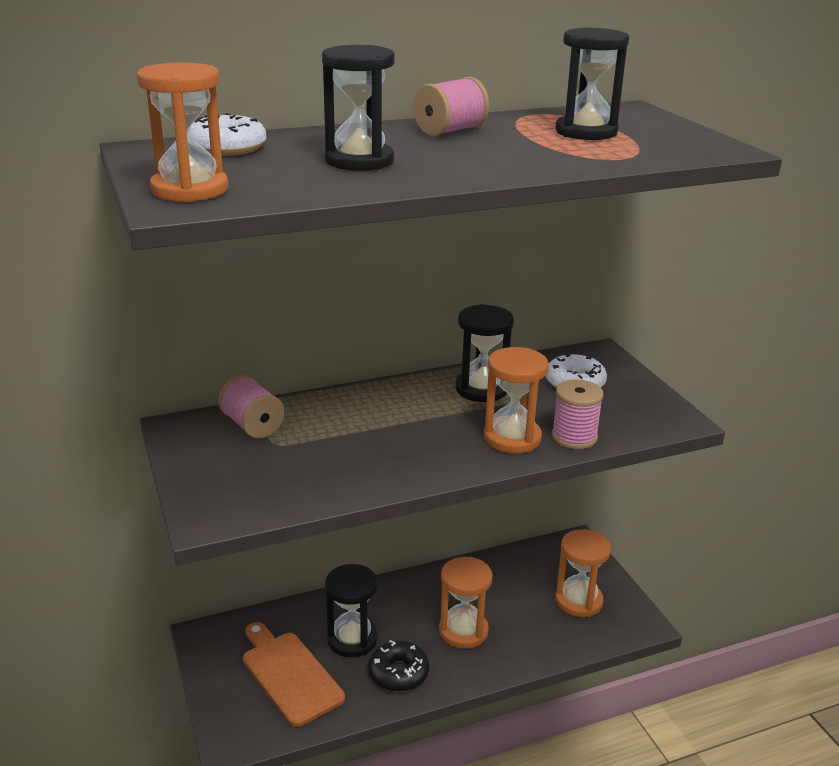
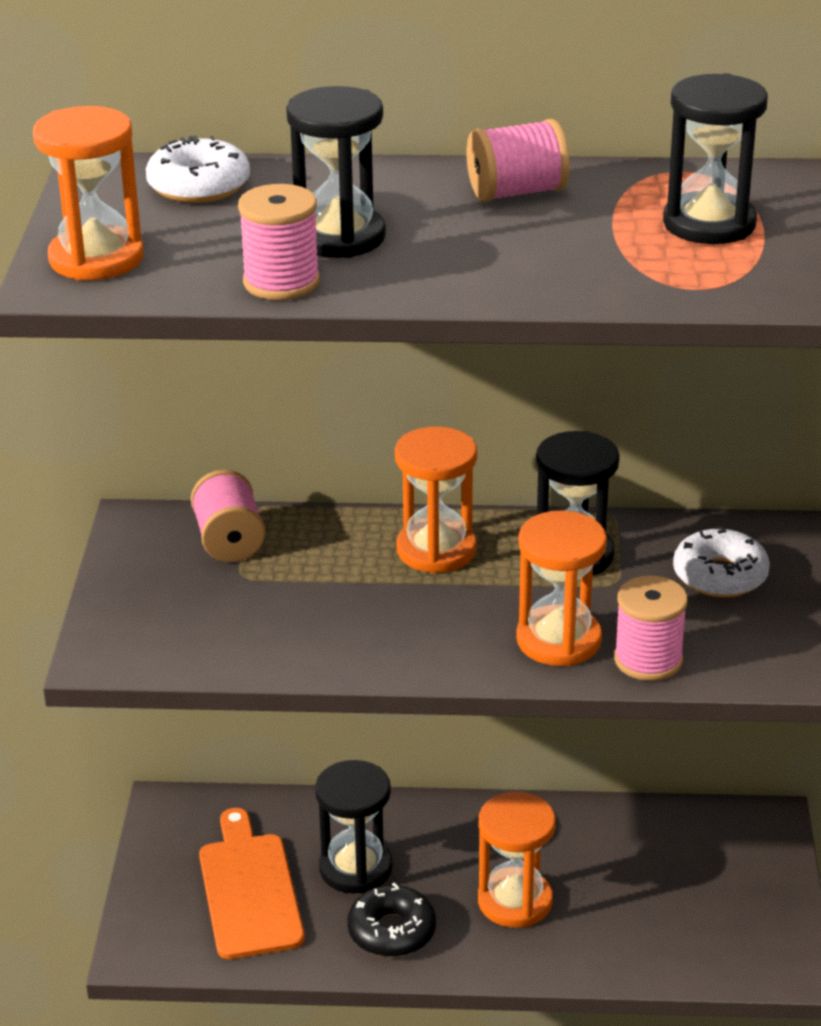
camera: 25 degrees right, 5 degrees up
orange hourglass [555,529,611,617] -> orange hourglass moved to [395,426,477,573]
none -> pink spool [238,184,320,300]

